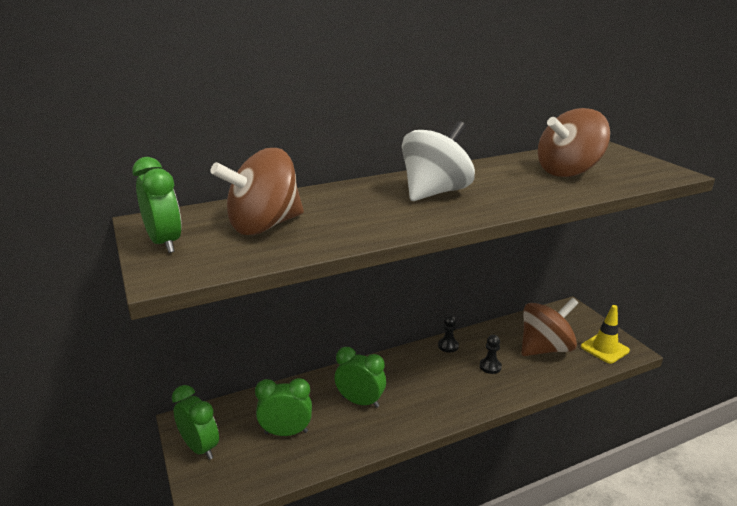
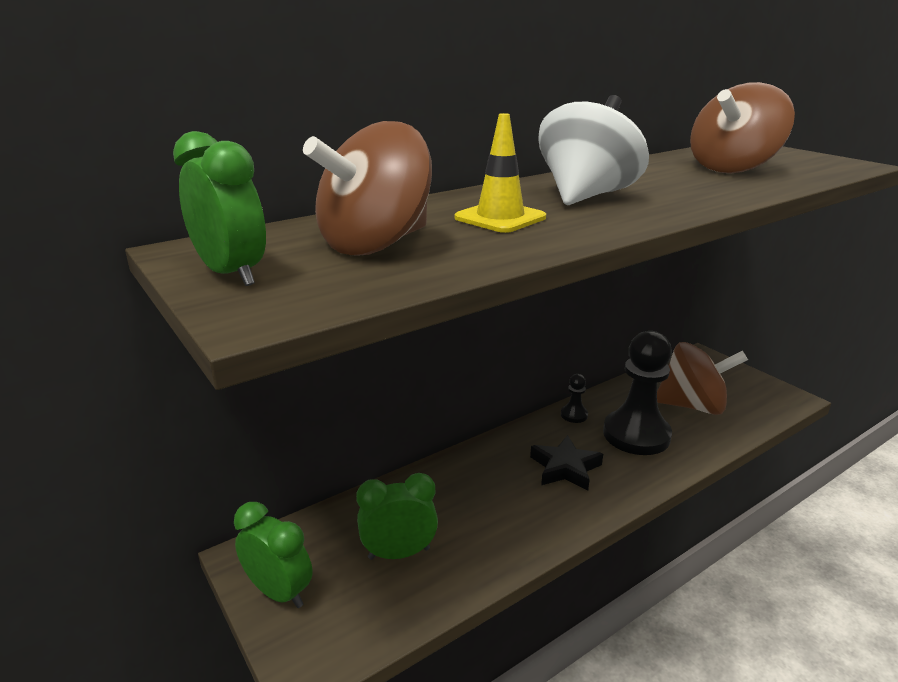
camera: 10 degrees left, 0 degrees up
green clock [335,347,386,408] -> none
black pawn [479,335,502,374] -> black pawn [603,331,672,455], size x2.33
brown spinning top [521,298,578,356] -> brown spinning top turned 45 degrees clockwise [657,342,748,415]
yellow traffic cone [581,305,630,364] -> yellow traffic cone moved to [455,113,546,233]
none -> black star [530,435,603,491]

